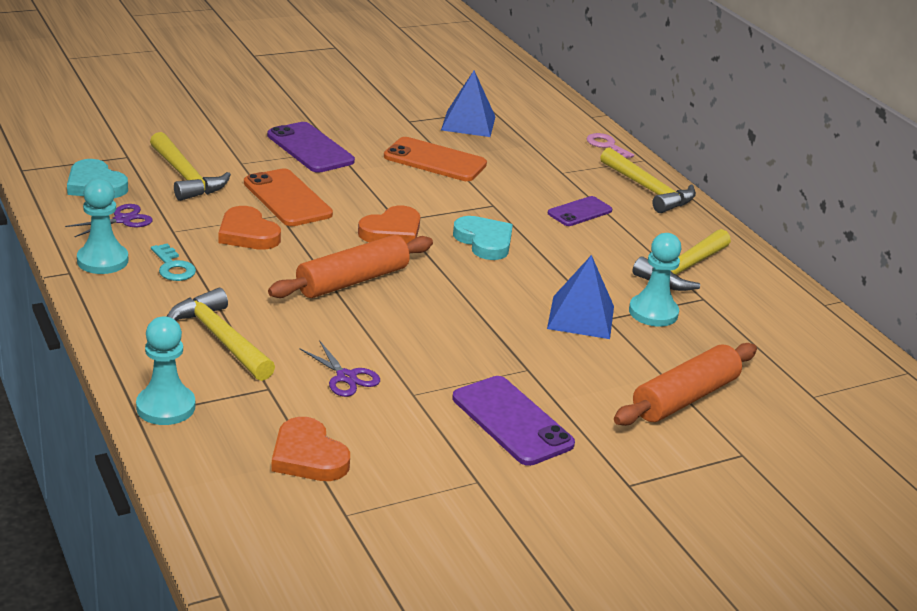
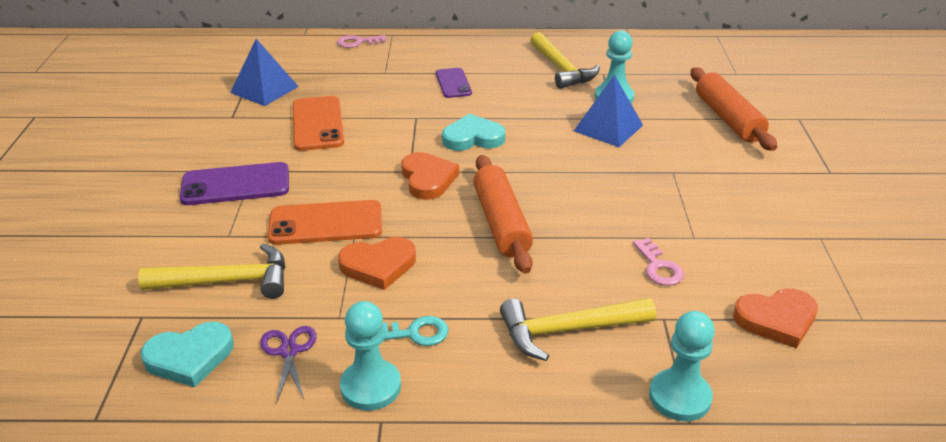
camera: 60 degrees left, 5 degrees up
purple scissors [300,340,380,397] -> pink key [633,238,684,286]
orange phone [384,137,487,181] -> orange phone turned 60 degrees counterclockwise [293,96,344,151]
purple phone [452,376,575,466] -> none
yellow hammer [600,148,696,213] -> none

